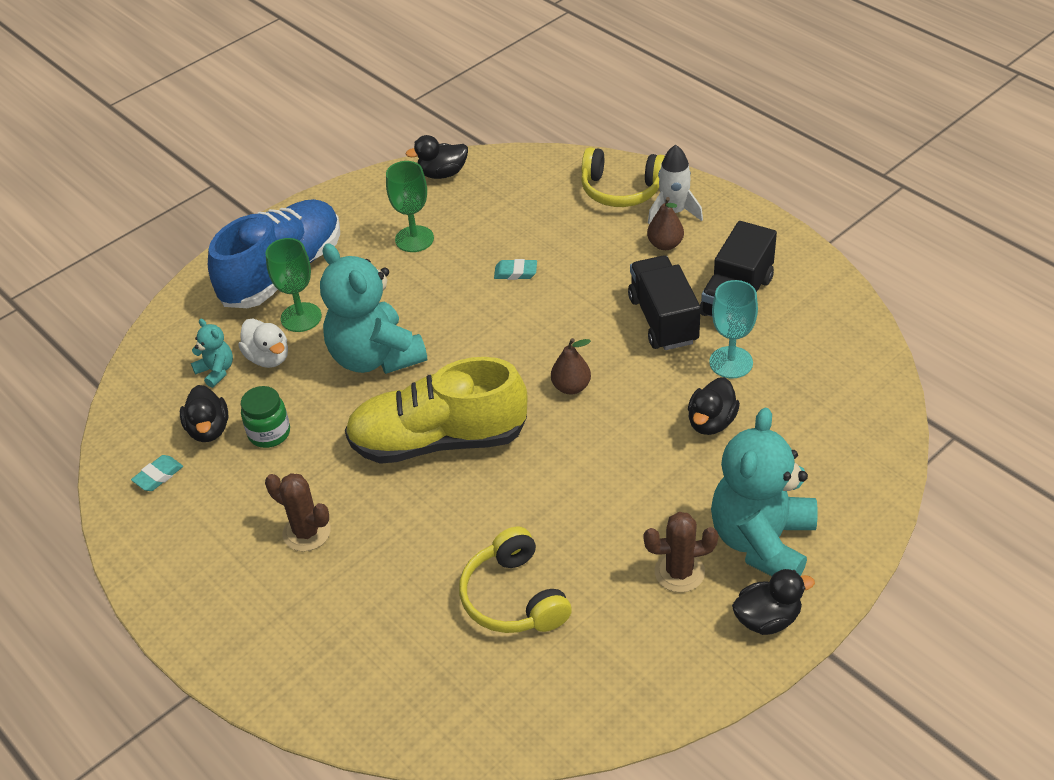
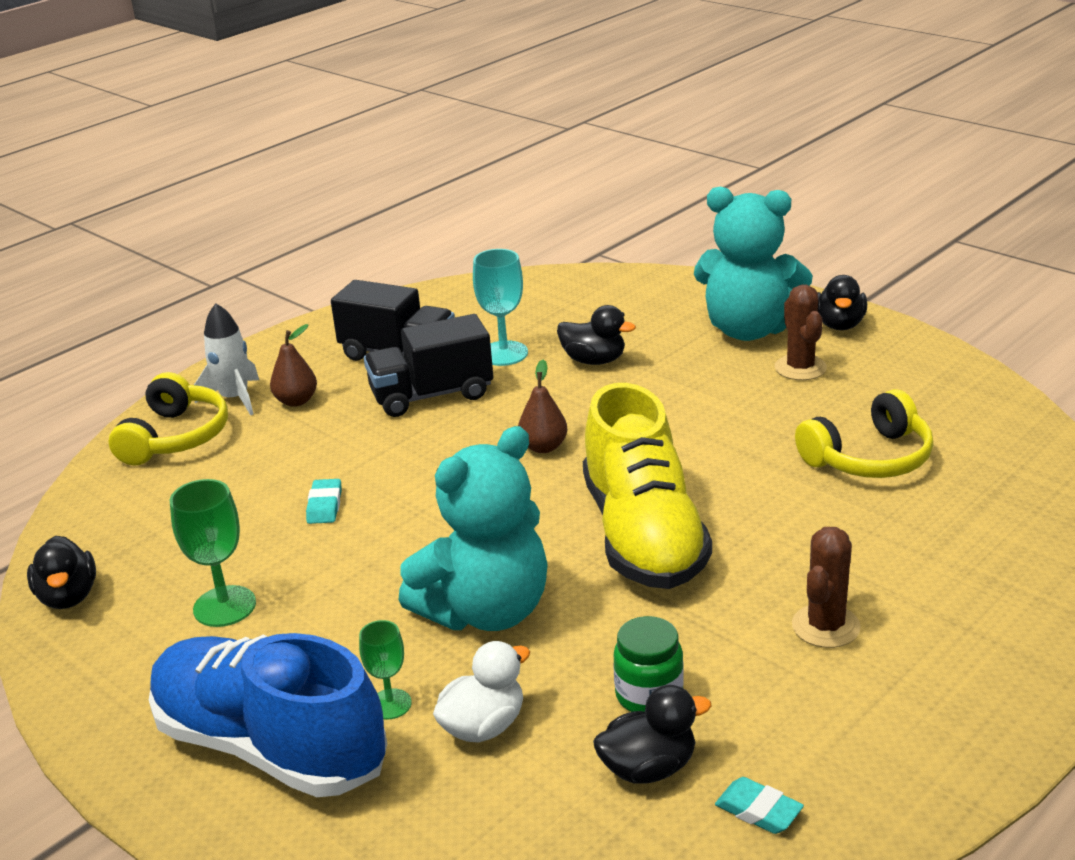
camera: 95 degrees left, 15 degrees down
turquoise teddy bear [191,319,233,388] -> none
green goblet [265,238,322,332] -> green goblet [359,620,412,720], size x0.62
black duck [732,569,815,635] -> black duck turned 150 degrees counterclockwise [818,275,867,330]

